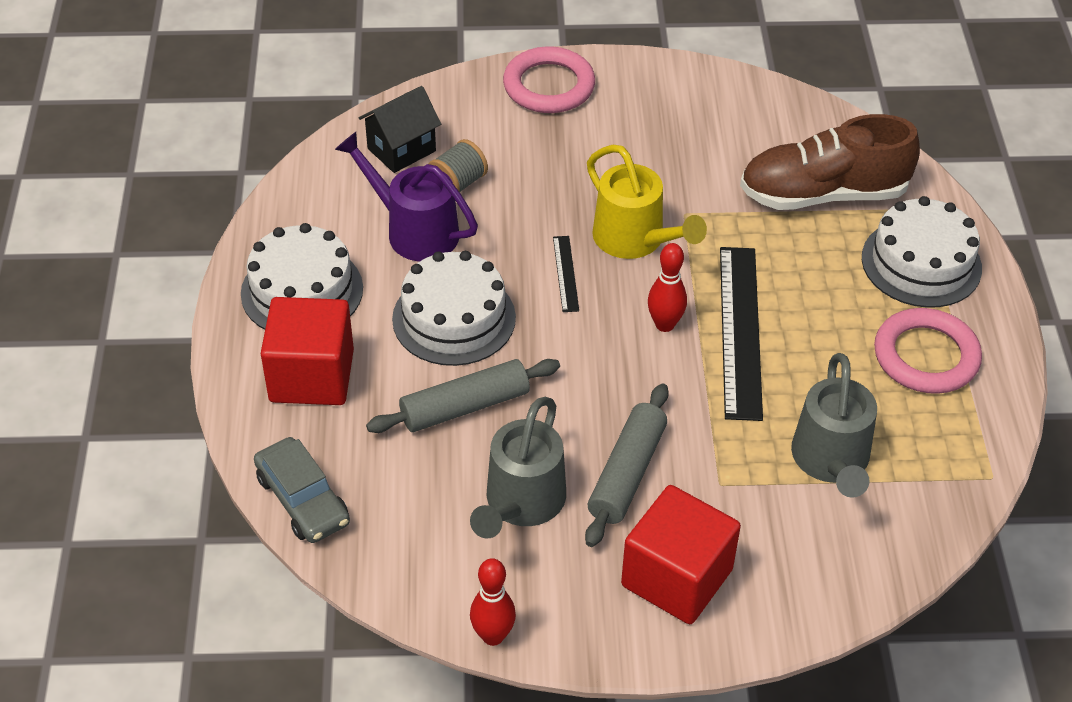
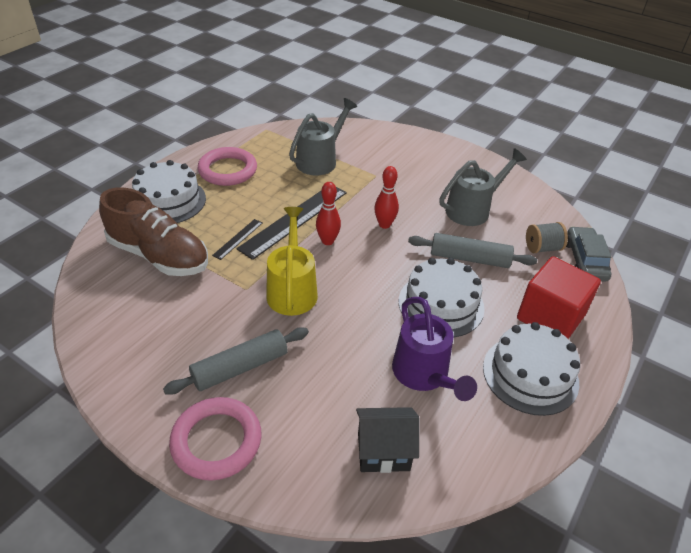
camera: 145 degrees left, 5 degrees down
grey spool [428,139,488,192] -> grey spool moved to [526,222,568,253]
red bowling pin [470,558,516,646] -> red bowling pin moved to [374,166,399,229]
black ruler [553,236,579,312] -> black ruler moved to [212,219,262,260]
grey rolling pin [585,383,669,547] -> grey rolling pin moved to [163,327,309,395]
red cube [621,485,741,624] -> none

